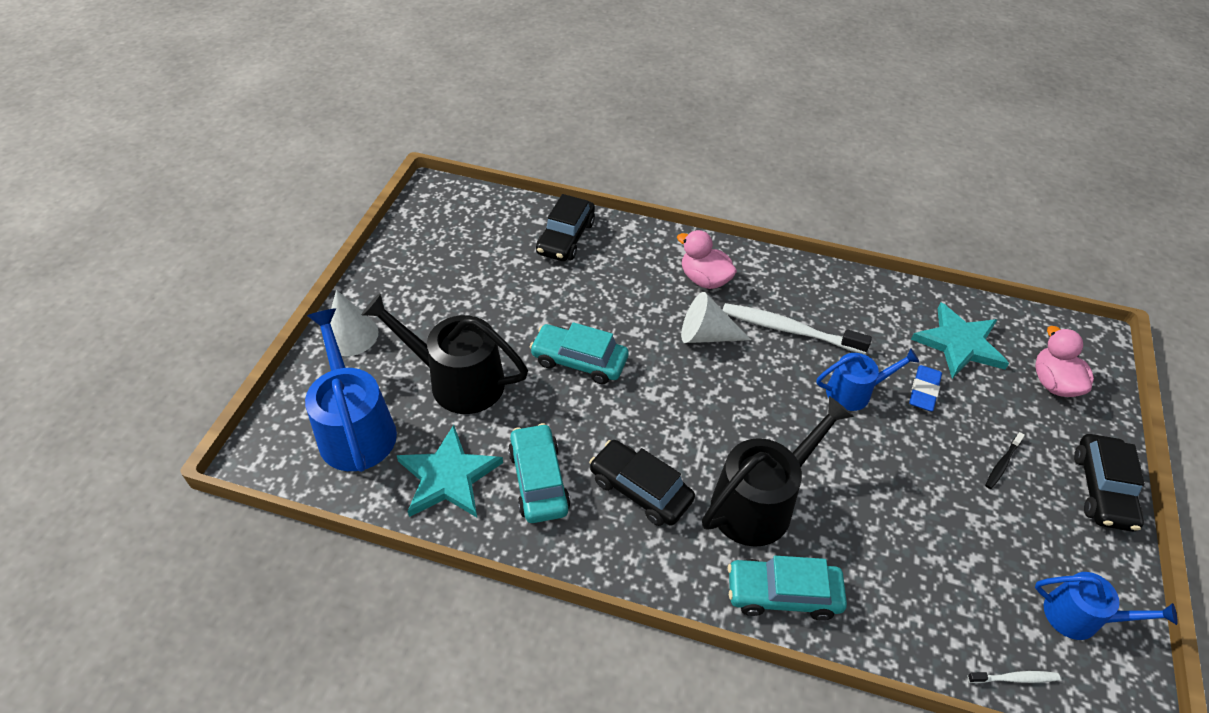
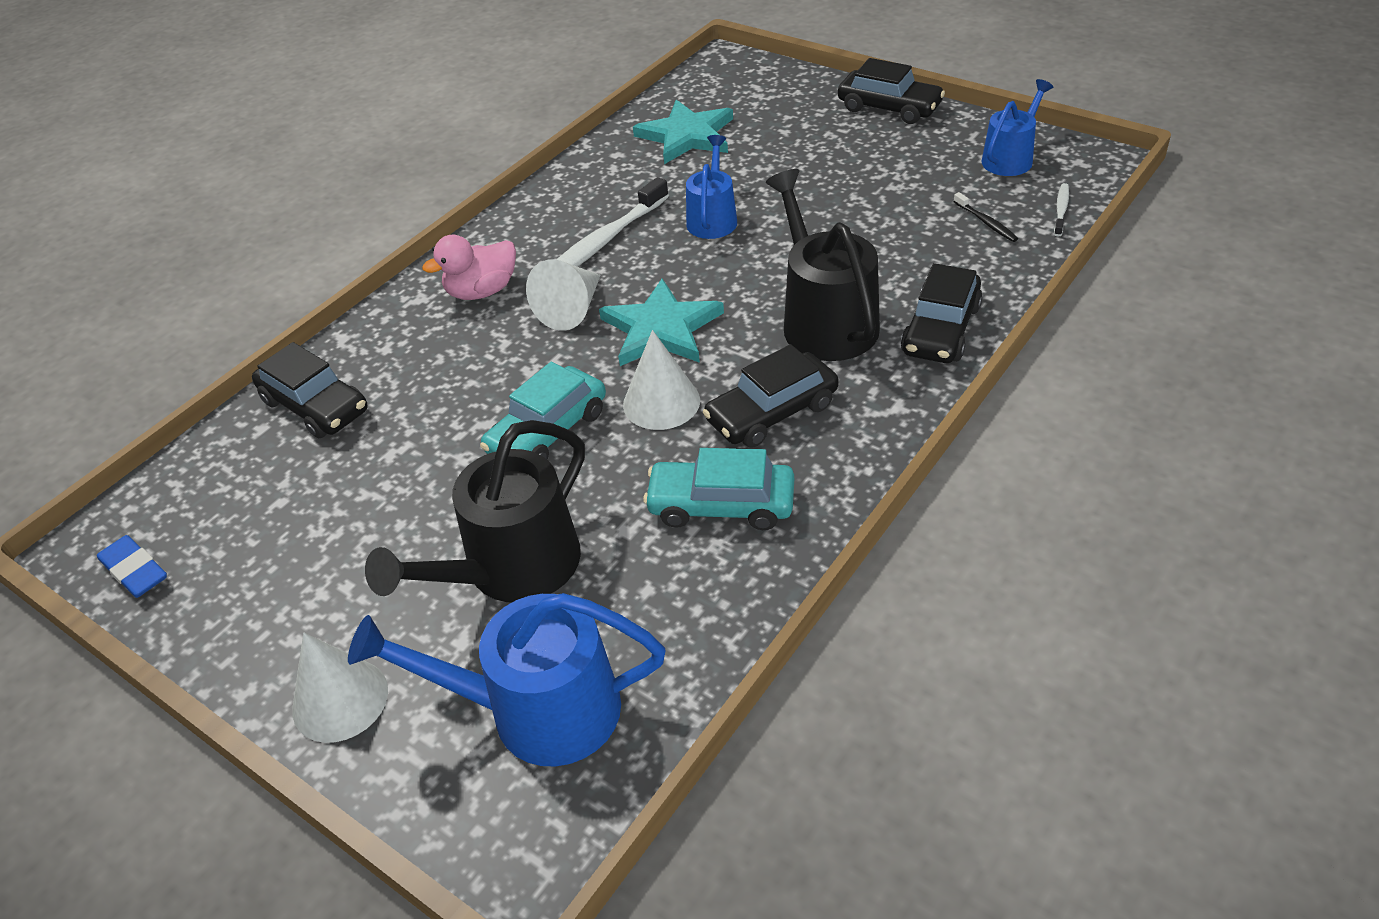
camera: 65 degrees left, 5 degrees down
turquoise star [396,425,503,517] -> turquoise star moved to [599,278,724,366]
turquoise car [728,556,847,621] -> black car [901,263,983,363]
blue eraser [909,365,942,411] -> blue eraser moved to [97,535,167,598]
black toothbrush [985,432,1025,489] -> black toothbrush moved to [953,192,1018,242]
pink duck [1035,326,1094,397] -> none
none -> white cone [623,330,700,430]

